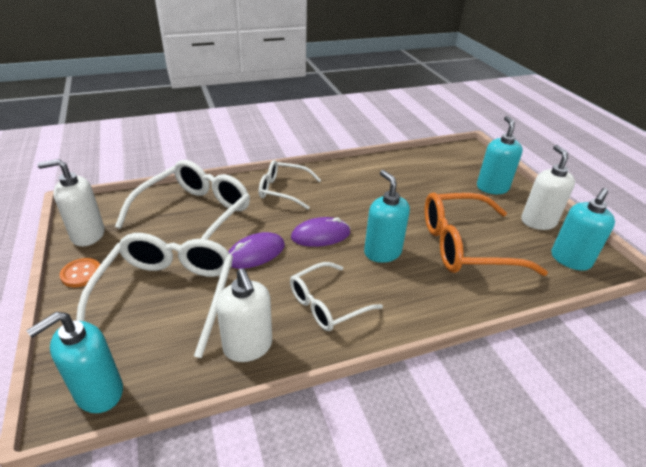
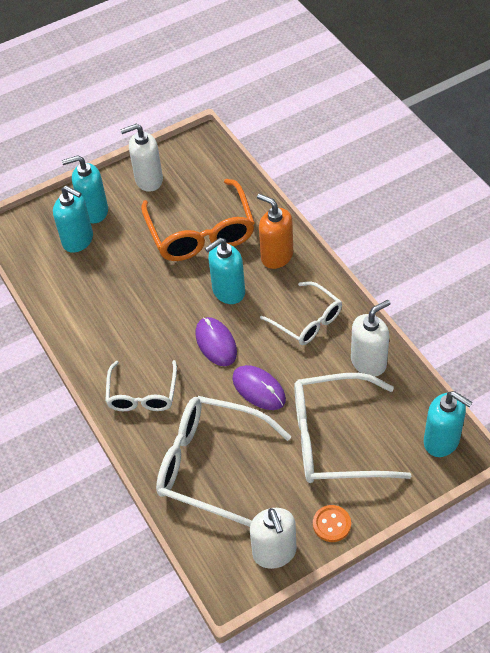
camera: 95 degrees left, 15 degrees up
turquoise soap dispenser [551,188,615,271] -> turquoise soap dispenser moved to [53,186,93,253]
none -> orange soap dispenser [257,194,293,269]

